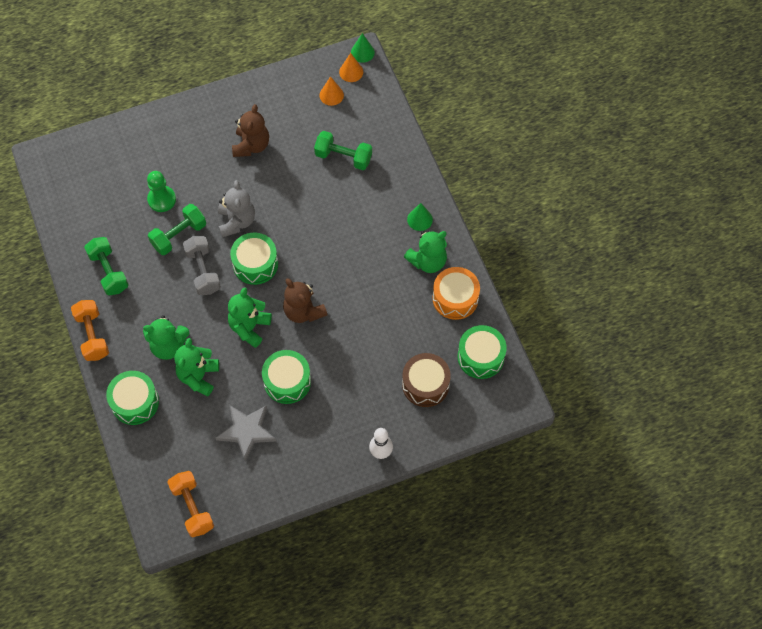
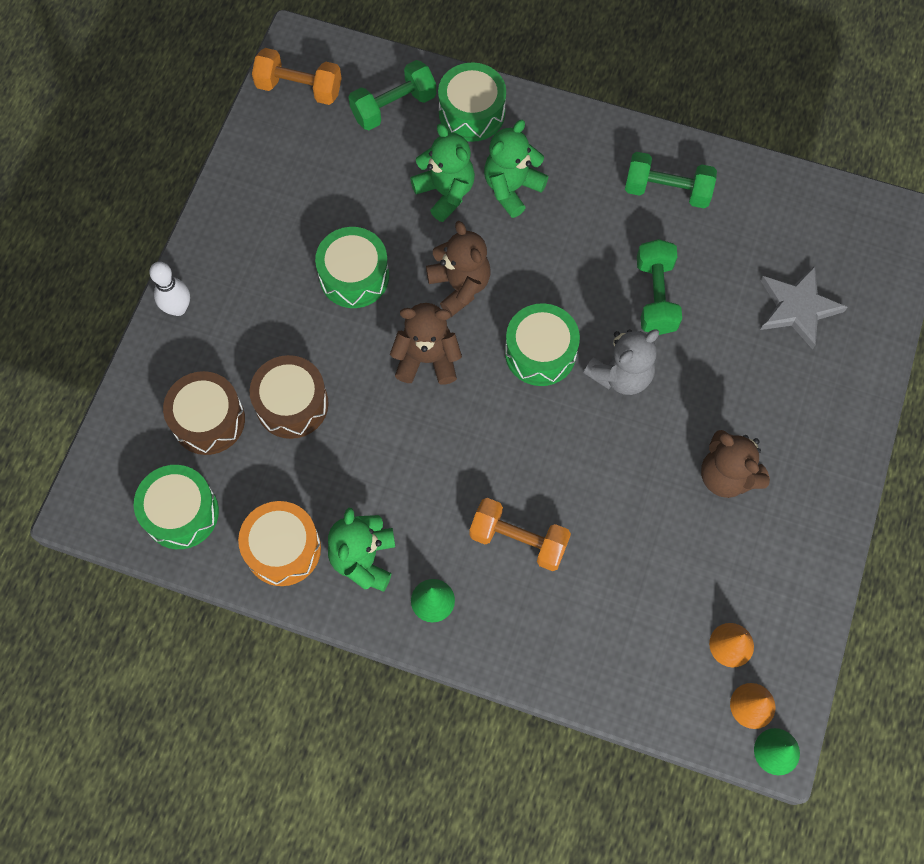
camera: 130 degrees right, 5 degrees up
orange dumbbell [71,300,109,361] -> orange dumbbell moved to [469,498,571,571]
green pawn [147,171,176,212] -> none
grey dumbbell [183,236,221,295] -> none
grey star [216,405,276,461] -> grey star moved to [760,265,847,350]
grey teddy bear [218,180,255,237] -> grey teddy bear turned 75 degrees counterclockwise [583,329,659,395]
green teddy bear [228,288,272,348] -> brown teddy bear [426,221,491,317]
green dumbbell [314,131,372,170] -> green dumbbell moved to [349,60,436,130]
none -> brown drum [250,355,329,439]

